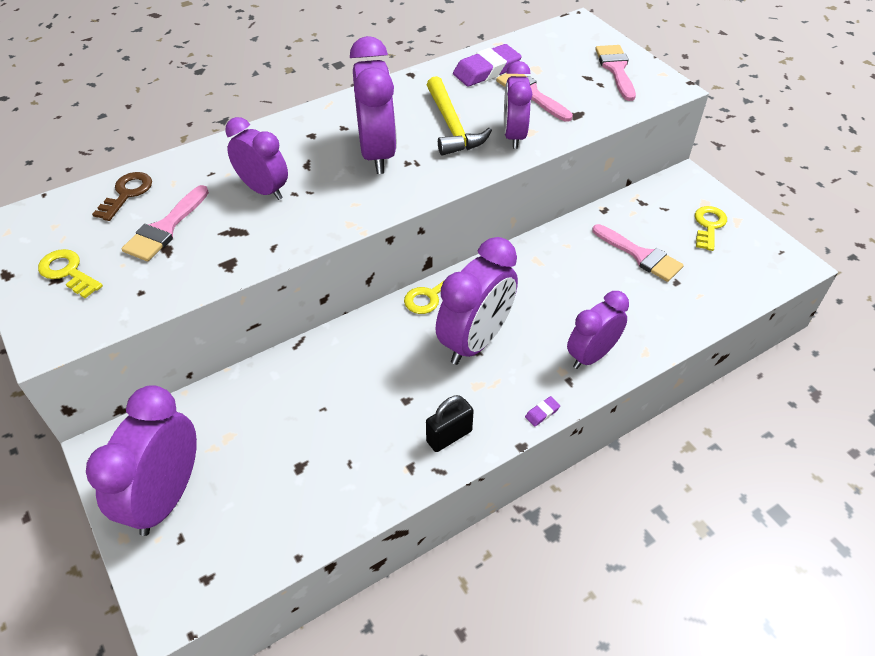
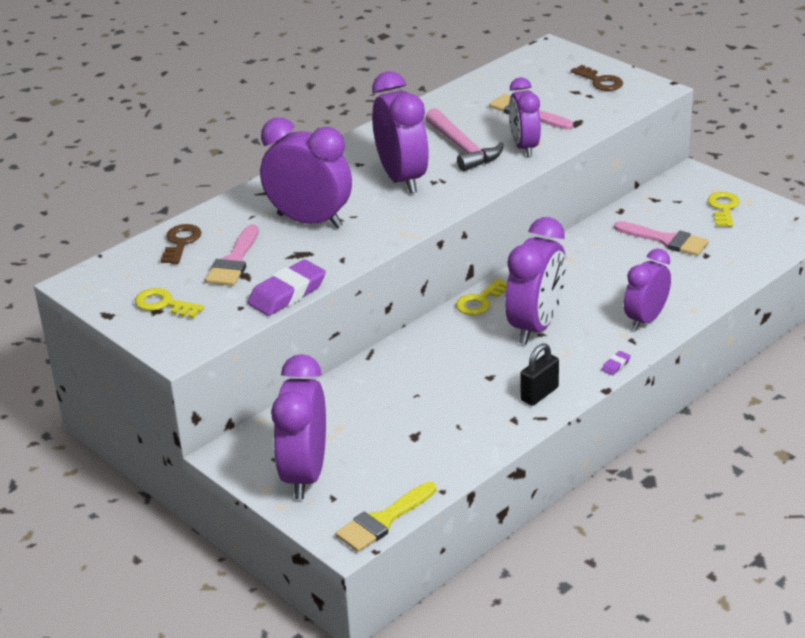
camera: 10 degrees left, 15 degrees down
purple clock [226,117,288,200] -> purple clock [260,118,352,228], size x1.51
yellow hammer [427,76,492,155] -> pink hammer [425,108,504,171]
purple eraser [453,44,521,87] -> purple eraser moved to [248,259,326,316]
pink brush [595,45,636,101] -> brown key [571,65,623,91]
none -> yellow brush [336,482,437,552]

